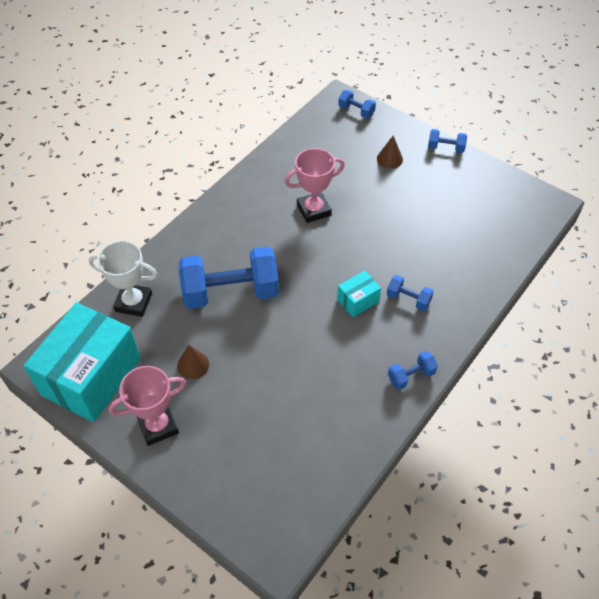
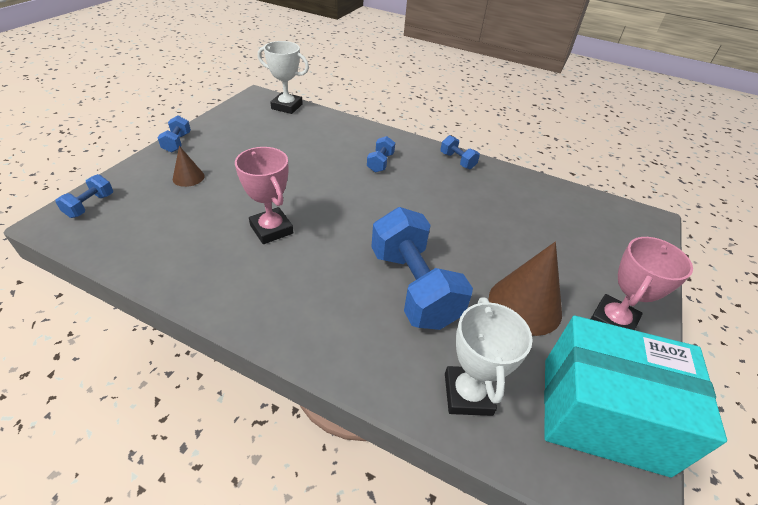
camera: 105 degrees left, 10 degrees down
pink trophy [108,366,186,446] -> pink trophy turned 75 degrees clockwise [591,237,693,330]
brown cone [177,345,209,379] -> brown cone [489,242,562,336], size x1.93
turquoise box [337,271,381,317] -> none
none -> white trophy [258,41,309,114]

